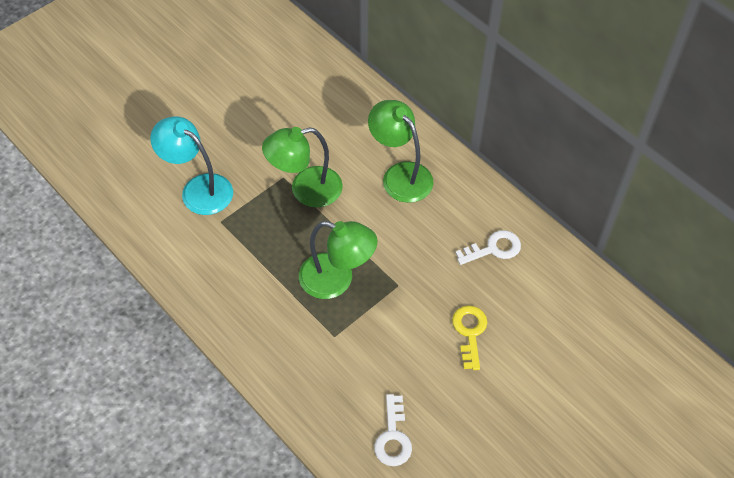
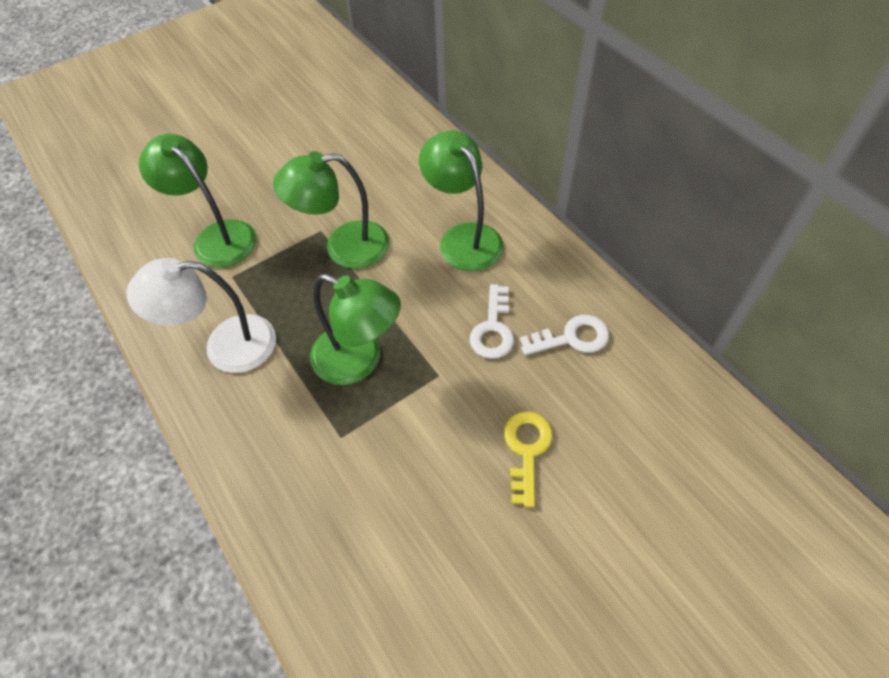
camera: 10 degrees right, 0 degrees up
turquoise lamp [150,117,233,215] -> green lamp [139,134,257,268]
white key [374,394,412,466] -> white key moved to [470,284,514,359]
none -> white lamp [127,258,276,373]

